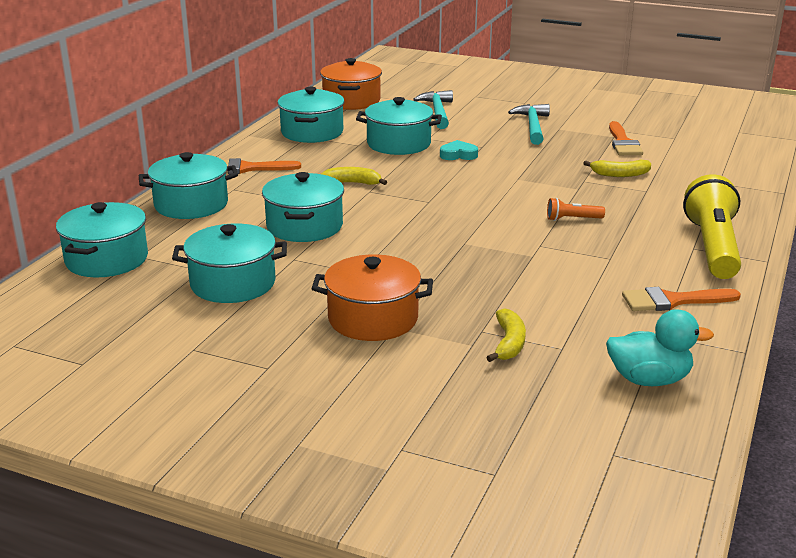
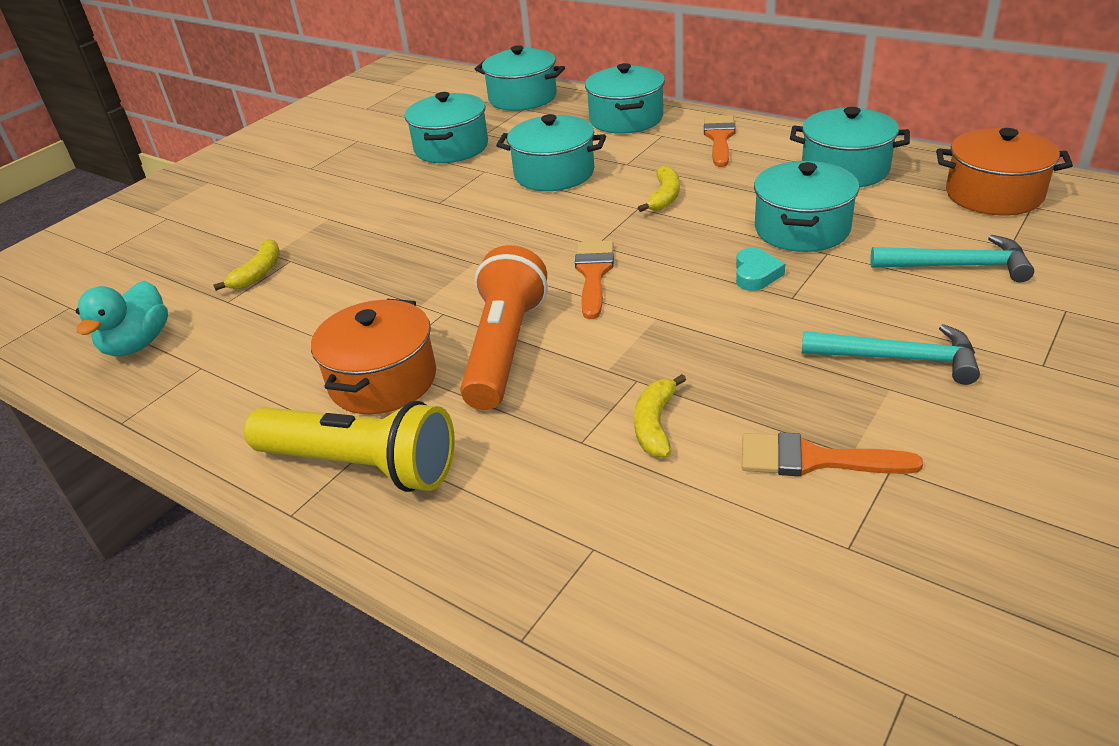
camera: 105 degrees right, 10 degrees up
orange pot [311,254,433,341] -> orange pot moved to [311,299,436,414]
yellow banana [486,308,526,362] -> yellow banana turned 90 degrees counterclockwise [213,239,280,291]
orange flashlight [547,198,605,221] -> orange flashlight [460,245,547,410], size x2.31
orange brush [622,287,741,311] -> orange brush moved to [575,241,614,319]

